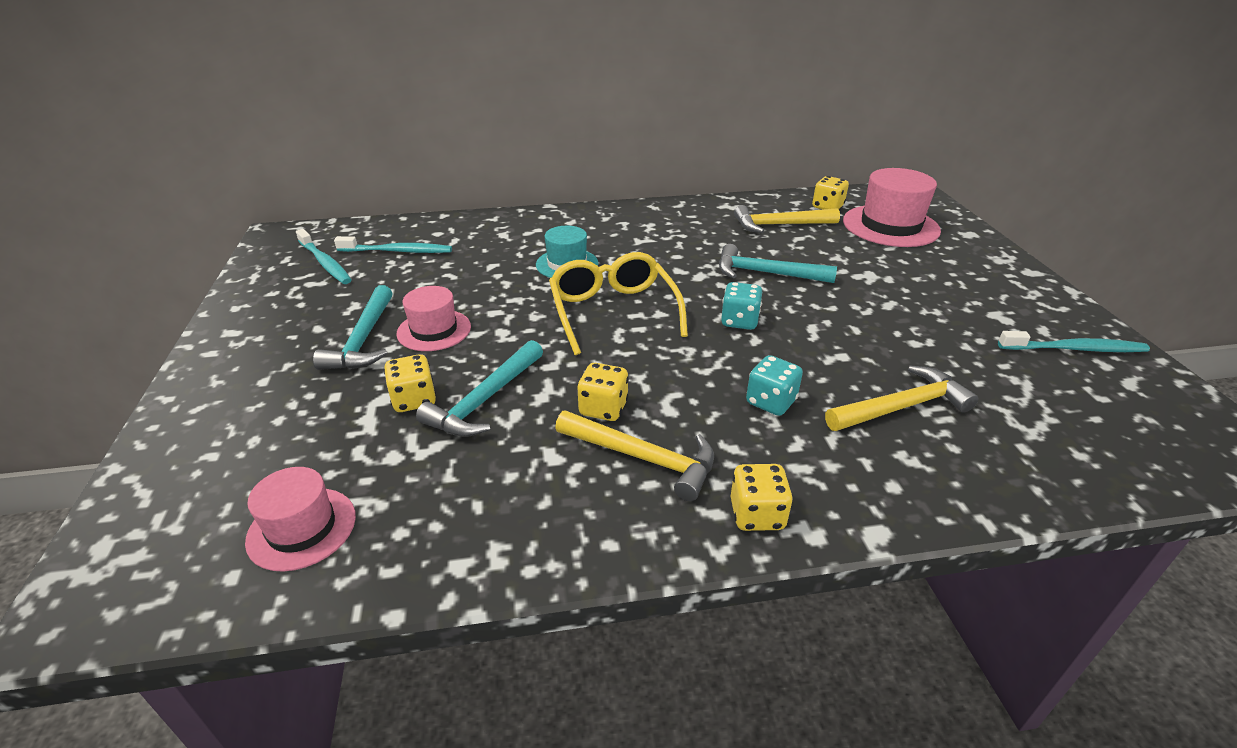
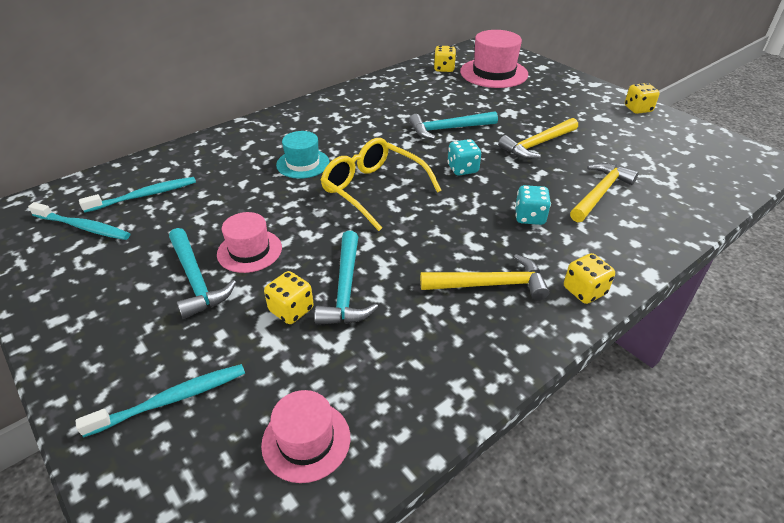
camera: 30 degrees left, 5 degrees up
yellow dice [577,363,629,421] -> yellow dice moved to [625,83,660,114]
yellow hammer [734,205,840,233] -> yellow hammer moved to [498,118,578,159]
turquoise toothbrush [998,331,1150,352] -> turquoise toothbrush moved to [75,364,245,437]

